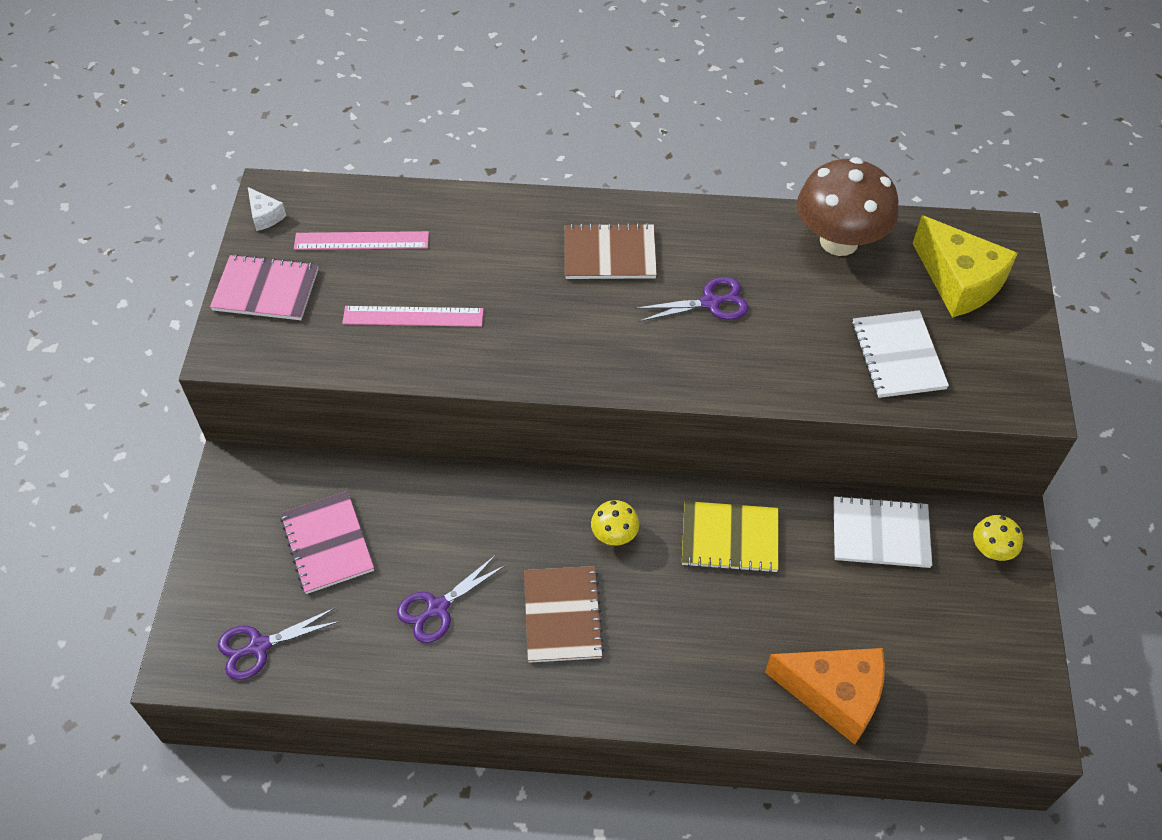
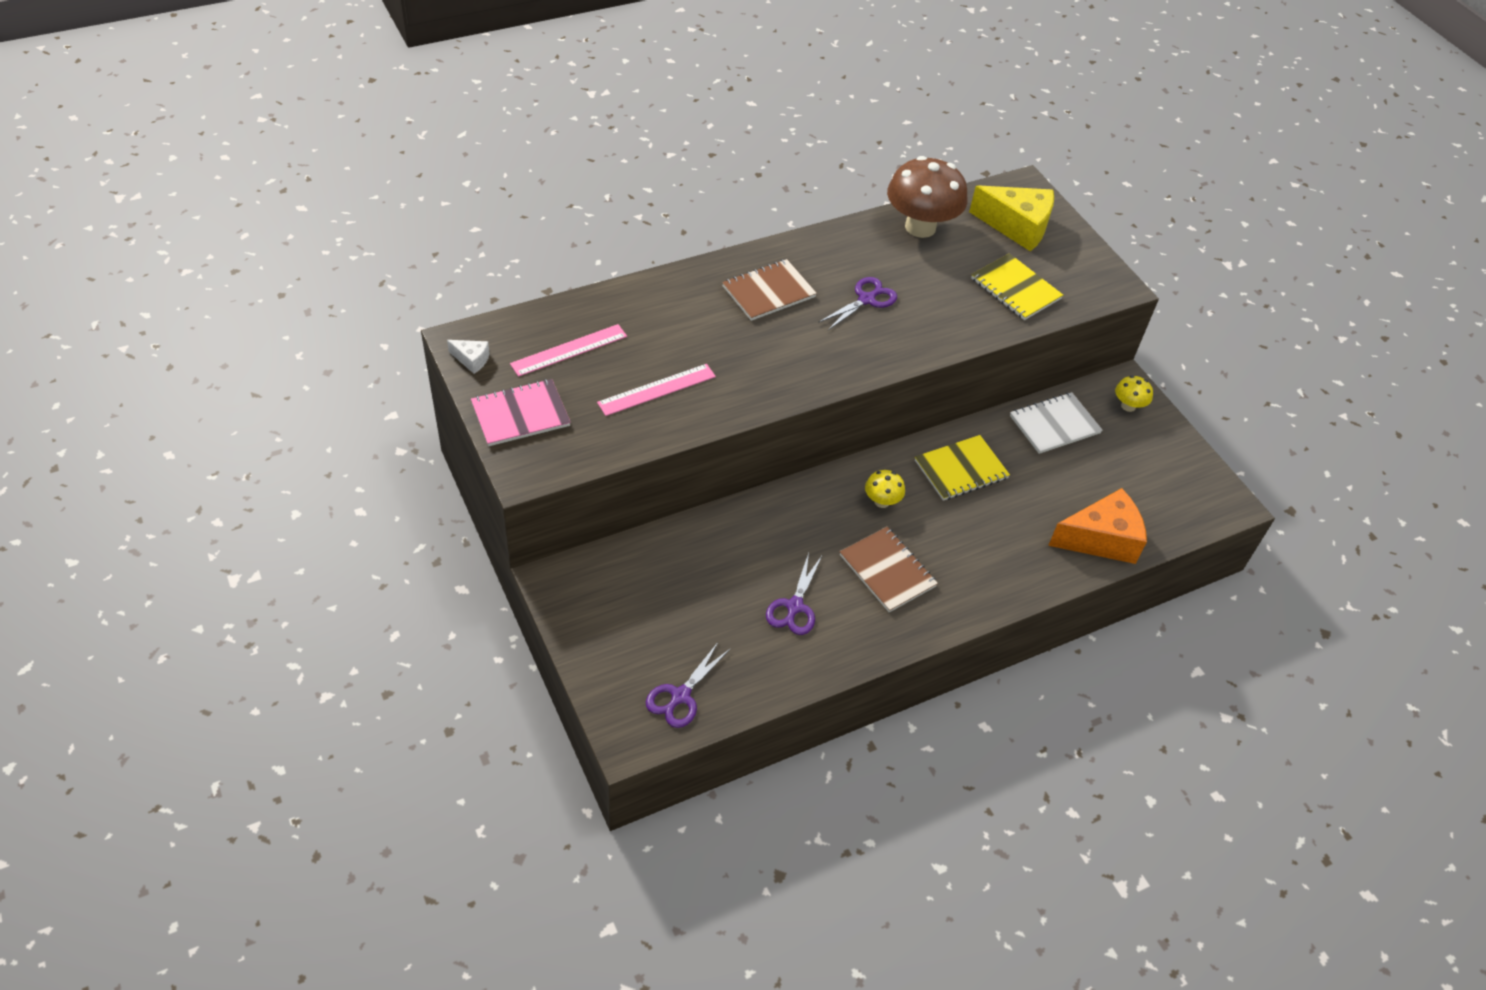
camera: 35 degrees left, 5 degrees down
pink notebook [280,491,374,594] -> none
white notebook [852,310,949,398] -> yellow notebook [971,253,1063,320]

